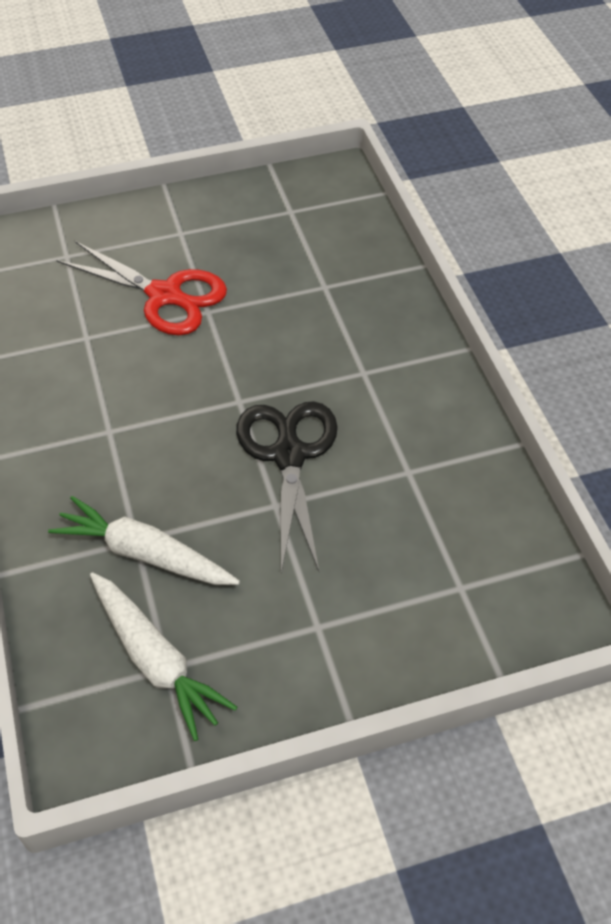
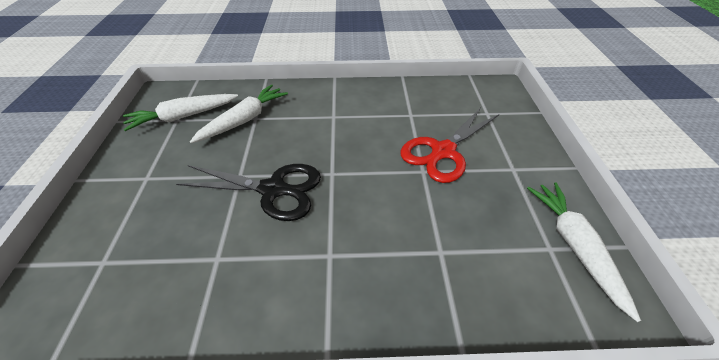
camera: 105 degrees right, 5 degrees down
none -> white carrot [527,182,641,322]

